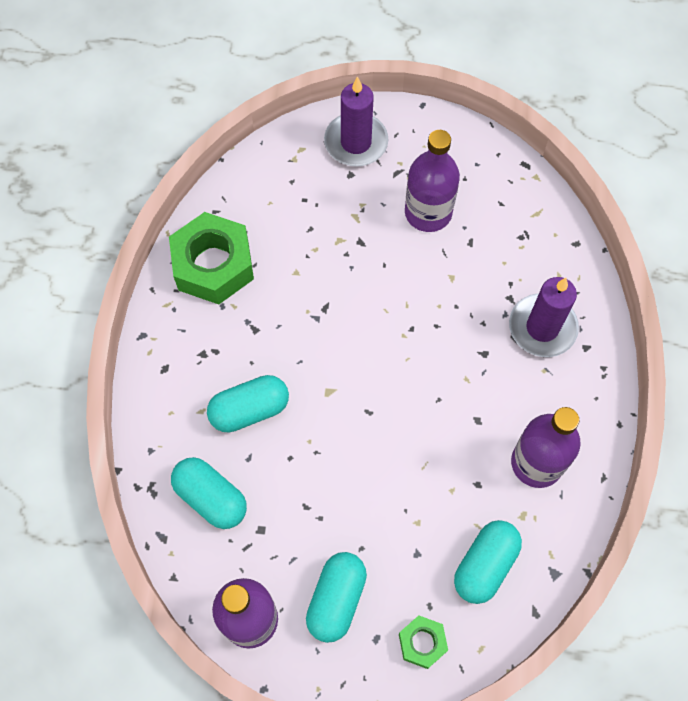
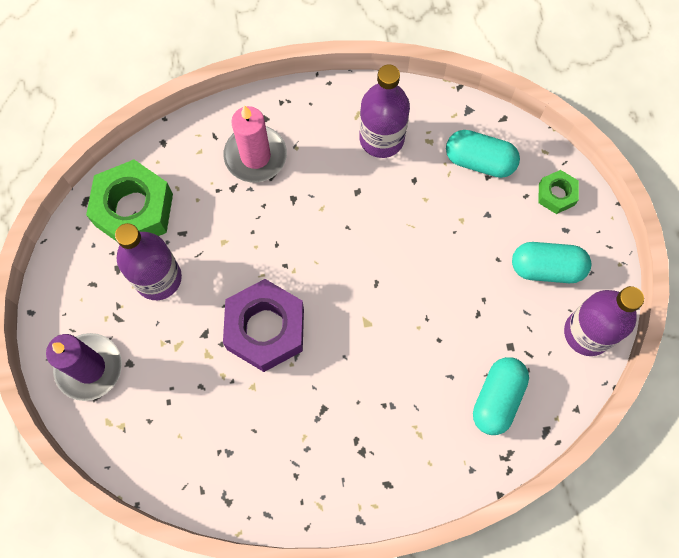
camera: 105 degrees left, 5 degrees up
green nut [169,212,254,304] -> green nut moved to [86,160,173,242]
turquoise capsule [207,375,289,433] -> none
purple candle [509,277,579,357] -> pink candle [223,105,287,183]
none -> purple nut [223,279,304,372]

